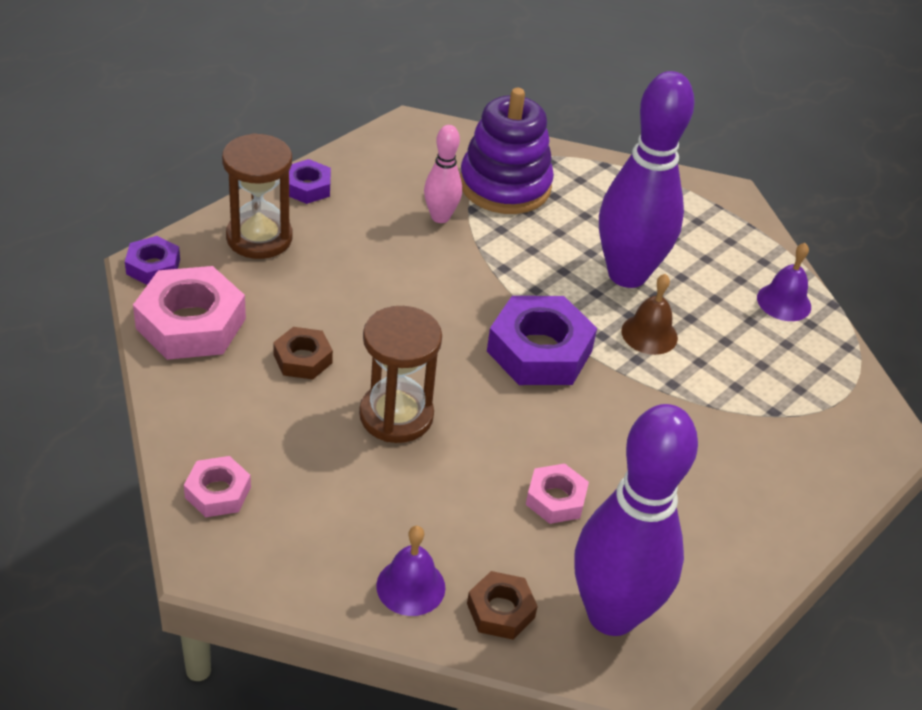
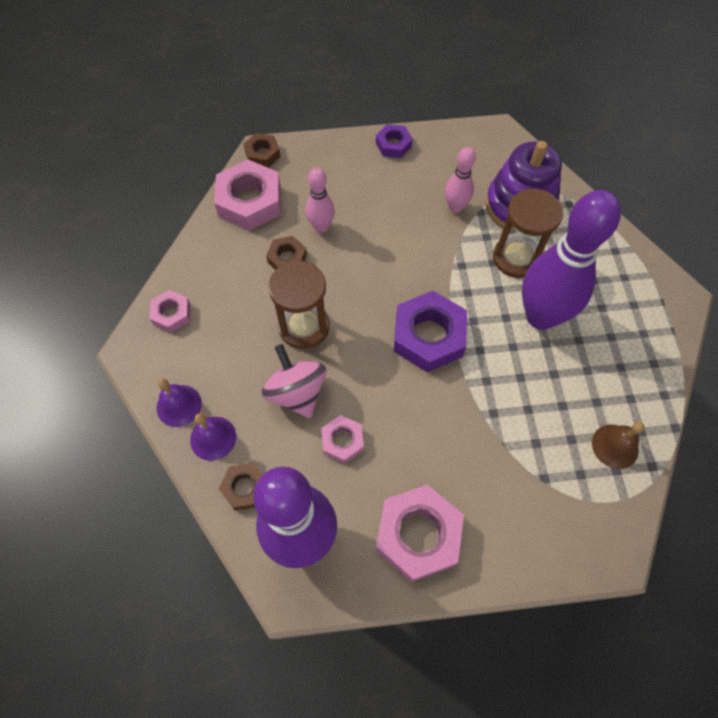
camera: 45 degrees right, 20 degrees up
purple nut [125,236,180,285] -> brown nut [244,133,281,168]
brown hourglass [222,133,292,259] -> brown hourglass moved to [493,189,563,278]
brown bell [621,274,678,355] -> brown bell moved to [592,422,645,469]
purple bell [757,243,811,321] -> purple bell moved to [157,378,202,427]
none -> pink spinning top [262,344,327,418]
none -> pink bowling pin [306,168,335,233]
none -> pink nut [376,485,464,582]

